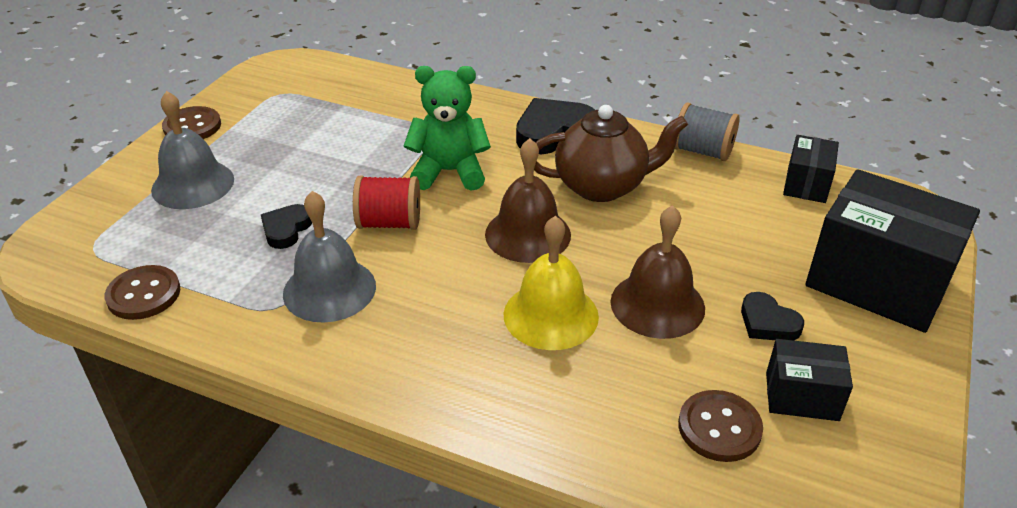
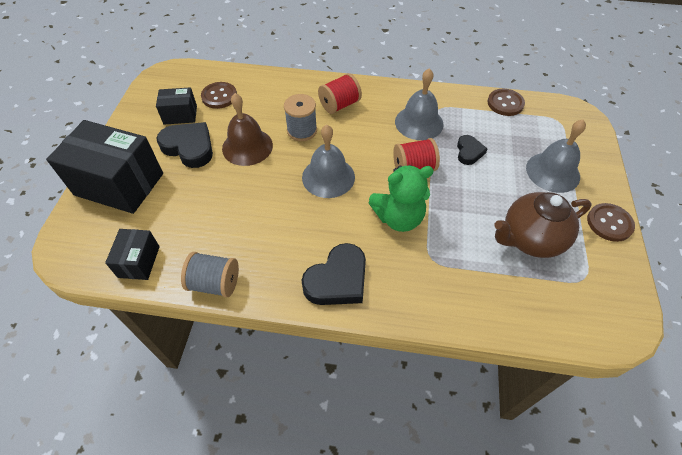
camera: 165 degrees right, 15 degrees up
brown bell [485,138,571,263] -> grey bell [302,125,355,198]
yellow bell [504,216,599,350] -> grey spool [284,94,317,141]
brown teapot [534,105,688,202] -> brown teapot moved to [494,192,592,258]
black heart [741,292,804,340] -> black heart [156,122,213,168], size x1.73
none -> red spool [318,73,362,114]

